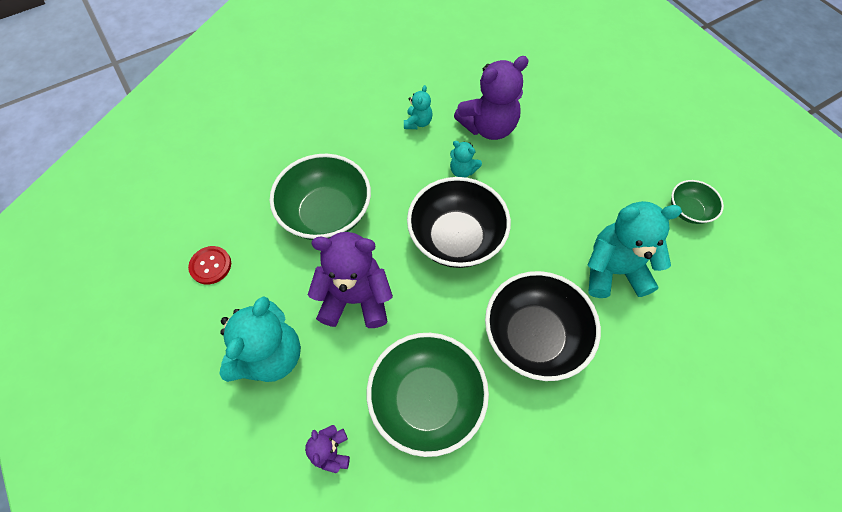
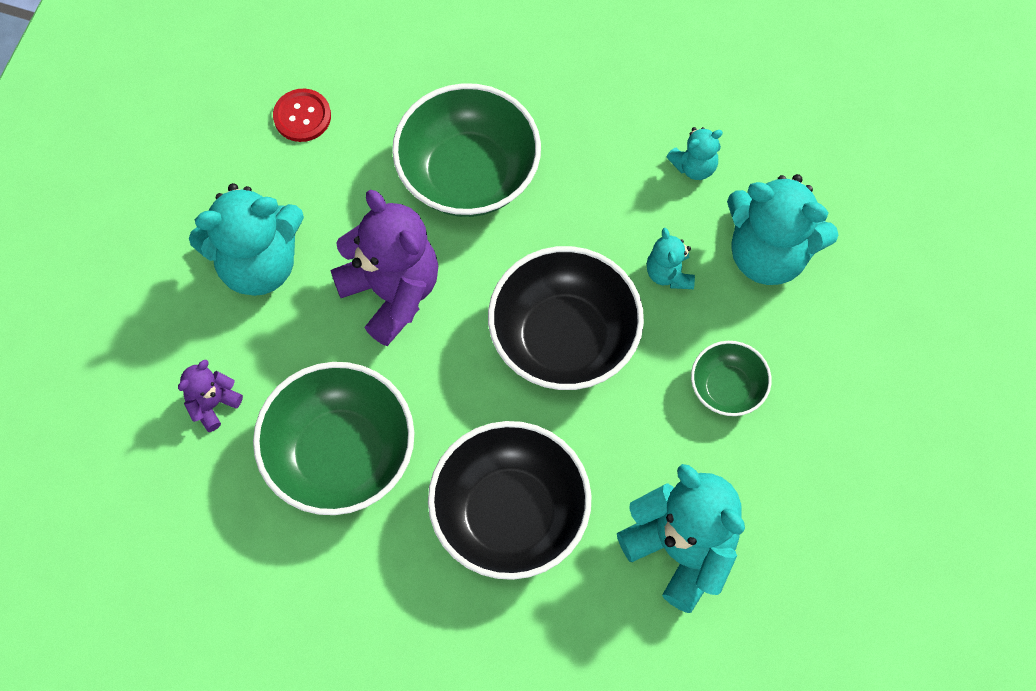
camera: 50 degrees right, 5 degrees up
purple teddy bear [454,56,529,140] -> turquoise teddy bear [727,174,839,285]
green bowl [671,180,724,224] -> green bowl moved to [691,341,772,416]

